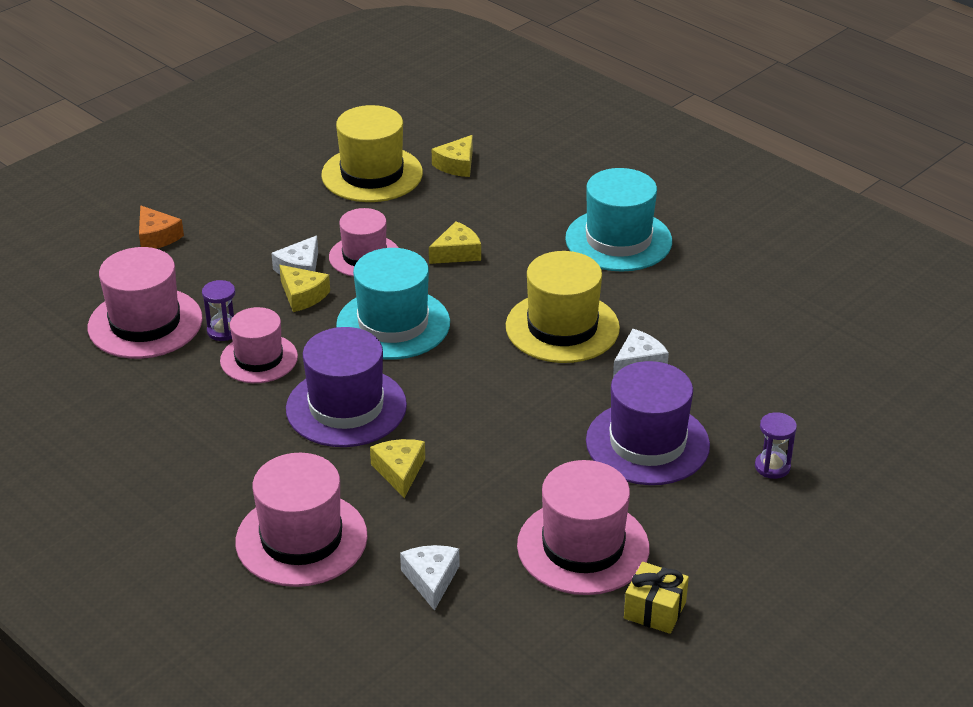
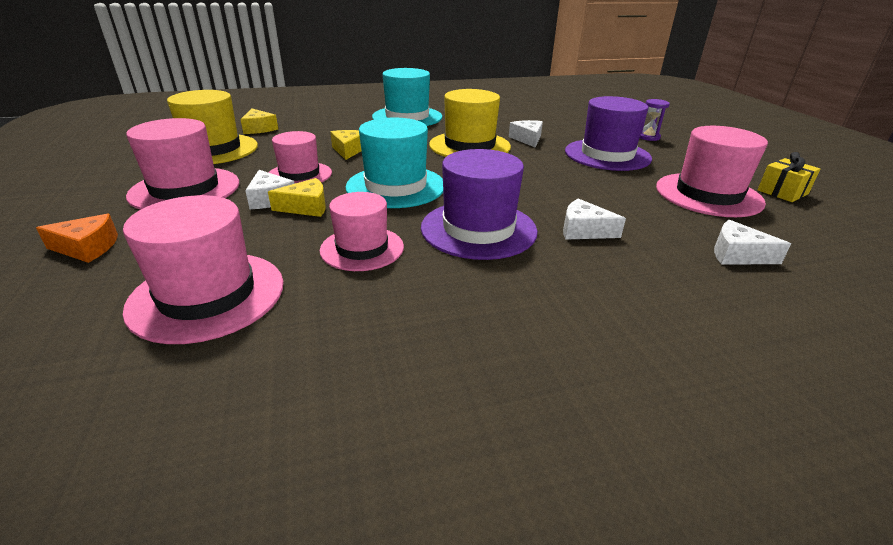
camera: 60 degrees left, 5 degrees down
purple hourglass [202,280,235,341] -> none
pink hat [235,453,368,587] -> pink hat moved to [126,118,239,210]
yellow cheese [370,439,425,498] -> white cheese [563,198,626,240]

